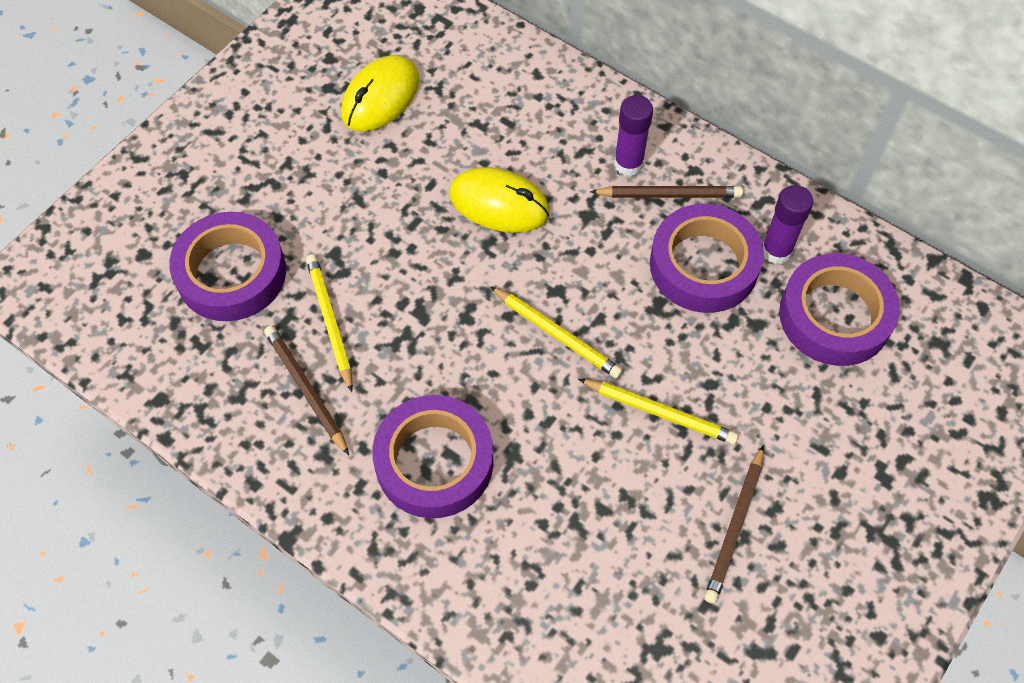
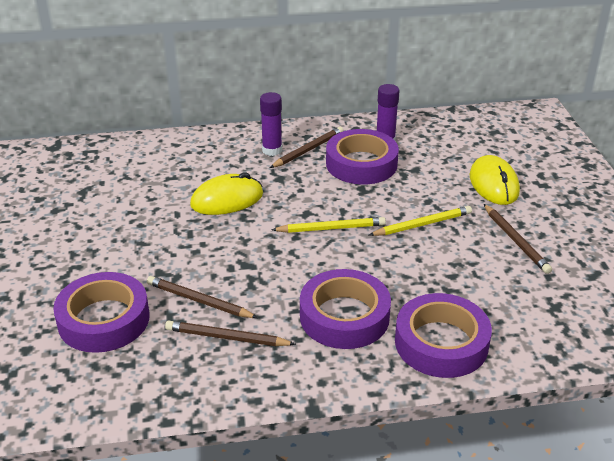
camera: 45 degrees left, 25 degrees down
yellow pencil [306,254,353,392] -> brown pencil [147,276,258,318]
yellow mouse [341,55,419,131] -> yellow mouse moved to [470,155,520,205]
purple tape [779,253,900,366] -> purple tape moved to [395,293,492,378]

